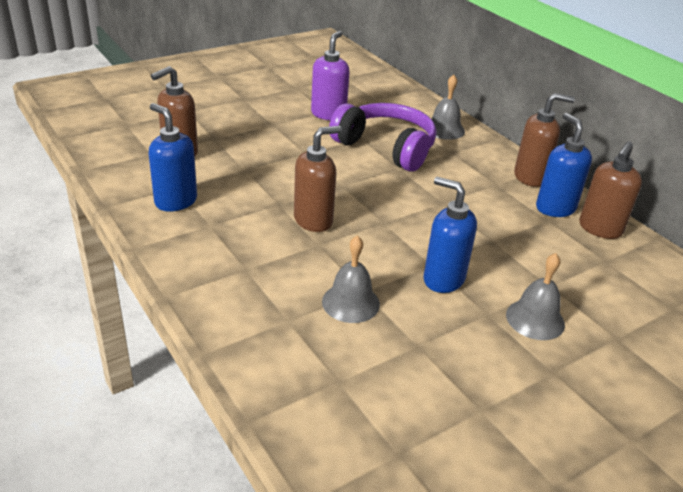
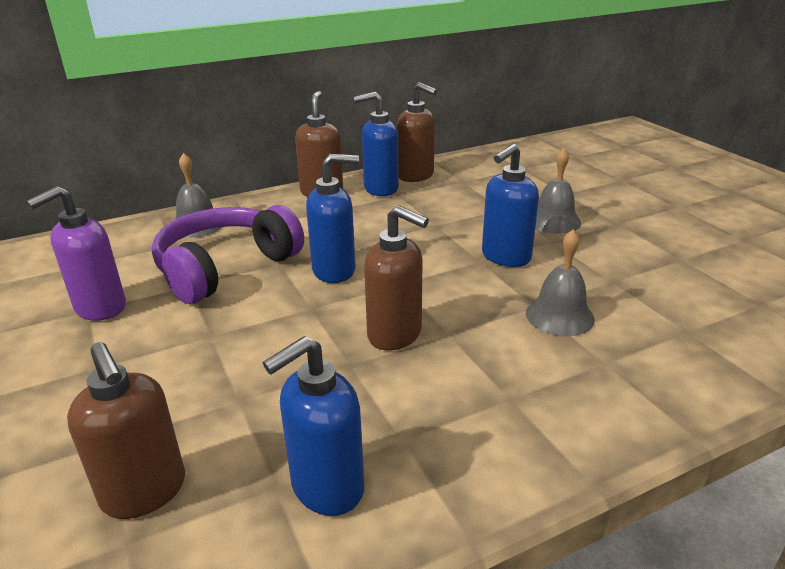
camera: 80 degrees left, 5 degrees down
brown soap dispenser [294,126,342,232] -> brown soap dispenser turned 150 degrees clockwise [364,205,429,351]
purple soap dispenser [311,31,350,120] -> purple soap dispenser turned 75 degrees counterclockwise [26,186,126,321]
none -> blue soap dispenser [306,154,359,283]

